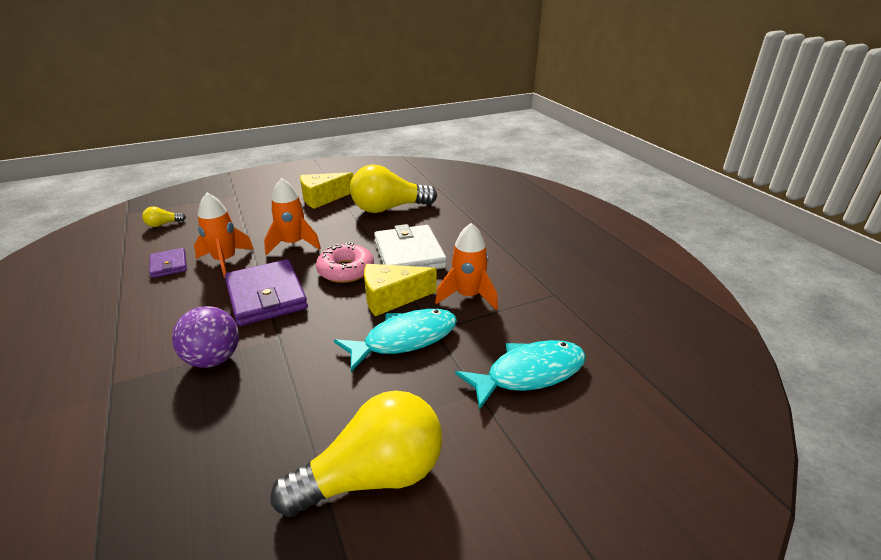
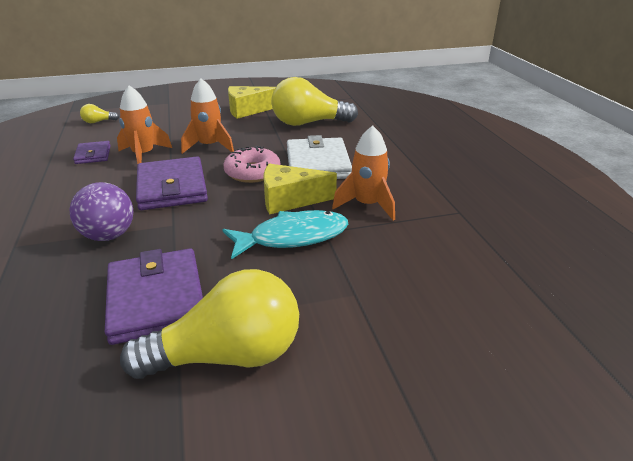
camera: 10 degrees right, 0 degrees up
turquoise fish [455,340,586,410] -> none
none -> purple wallet [105,248,203,345]

